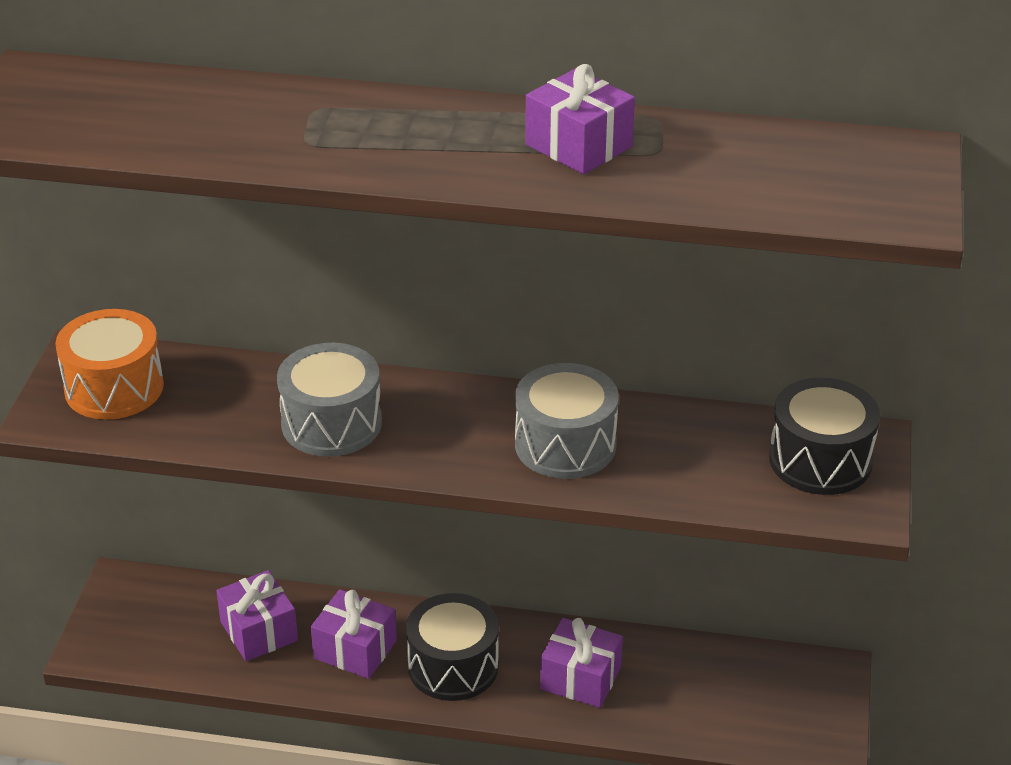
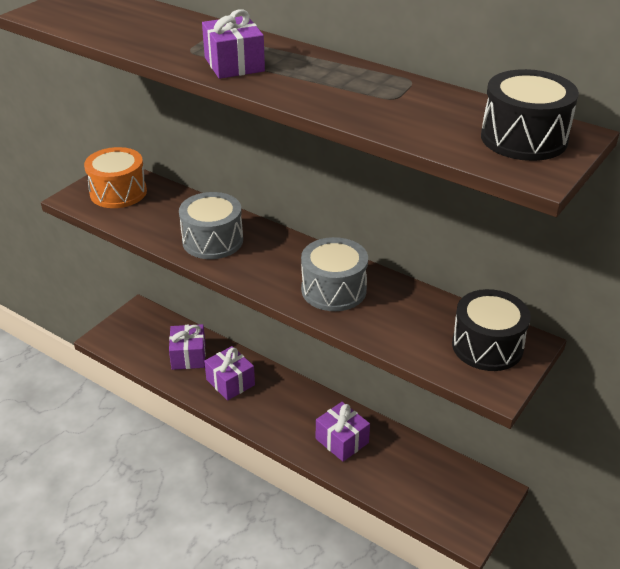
camera: 25 degrees right, 0 degrees up
black drum [406,593,499,701] -> black drum moved to [481,69,579,161]
purple gift [525,64,635,174] -> purple gift moved to [202,9,265,79]

